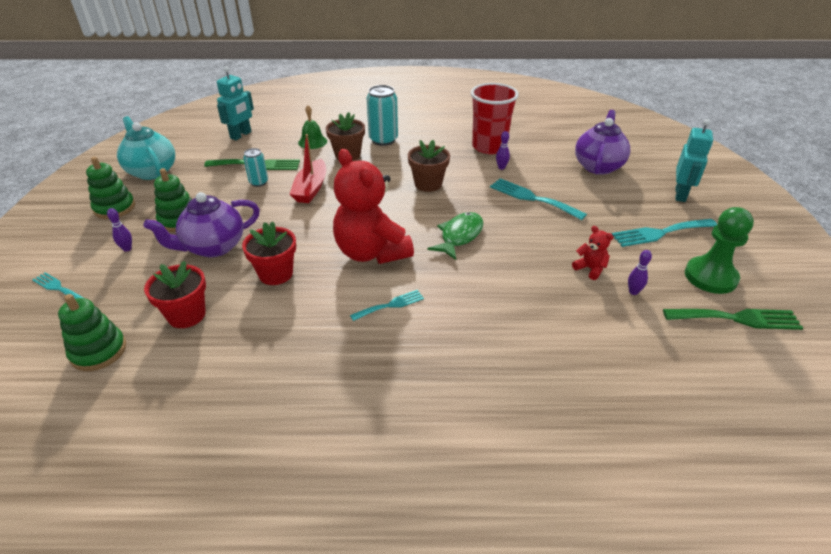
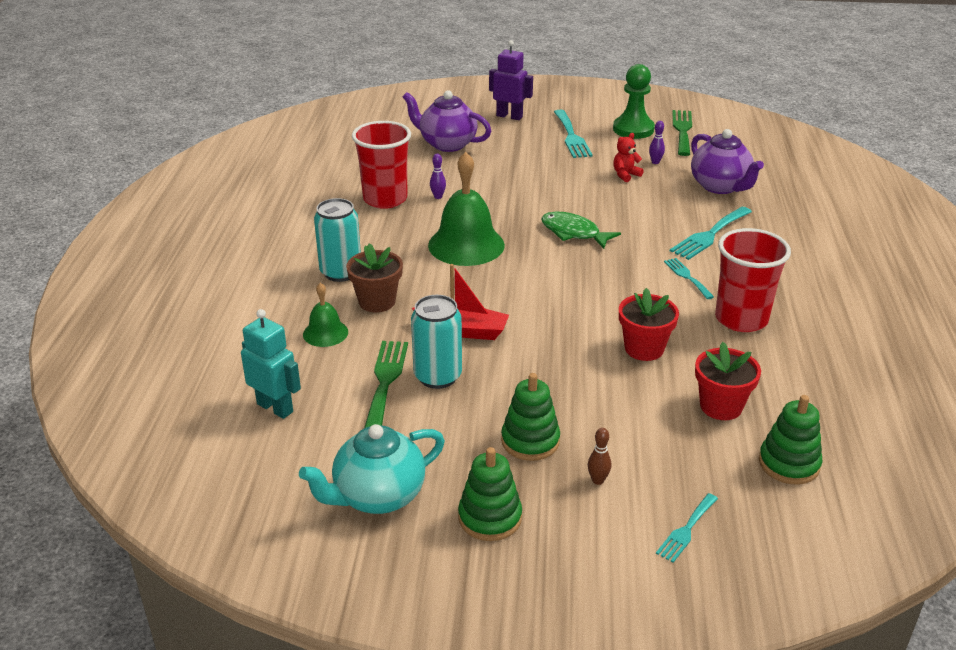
camera: 85 degrees left, 5 degrees down
purple bowling pin [107,208,132,252] -> brown bowling pin [588,428,611,485]
purple teapot [143,192,260,257] -> purple teapot moved to [691,129,764,194]
turquoise can [243,148,268,187] -> turquoise can [411,295,462,389], size x1.70
red teddy bear [333,149,414,264] -> none
brown flower pot [408,140,450,192] -> green bell [428,152,505,266]
turquoise fork [490,178,587,220] -> turquoise fork moved to [670,207,752,260]
turquoise robot [676,119,713,202] -> purple robot [489,40,533,120]
none -> red cup [715,228,791,332]

